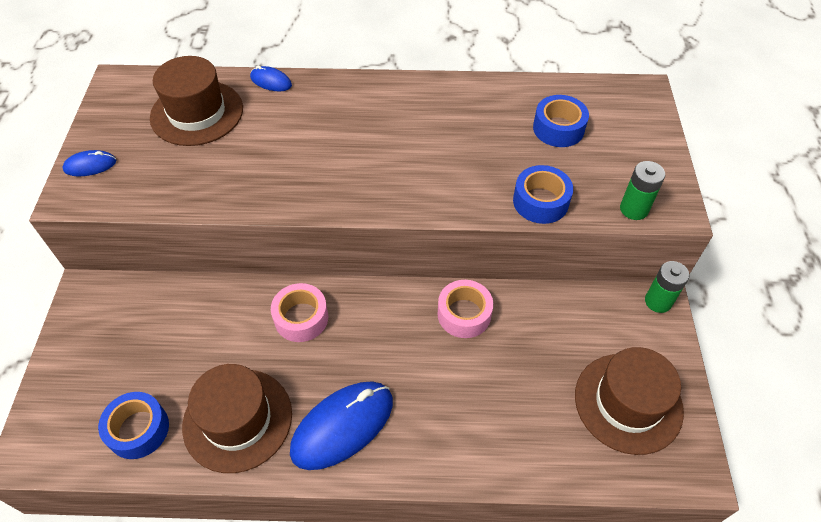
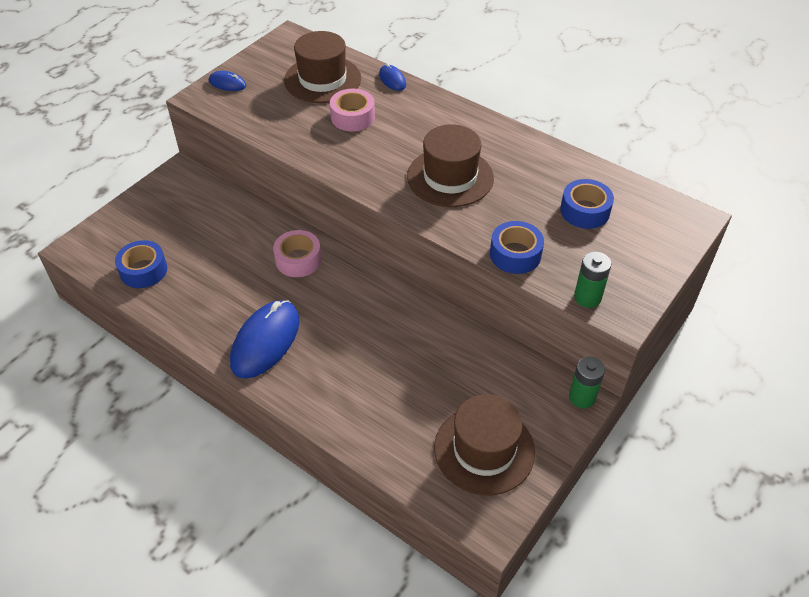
camera: 35 degrees right, 5 degrees down
brown hat [182,364,292,473] -> brown hat moved to [407,124,494,207]
blue mouse [290,381,393,470] -> blue mouse turned 60 degrees counterclockwise [230,300,300,379]
pink tape [438,280,493,338] -> pink tape moved to [330,89,375,132]

